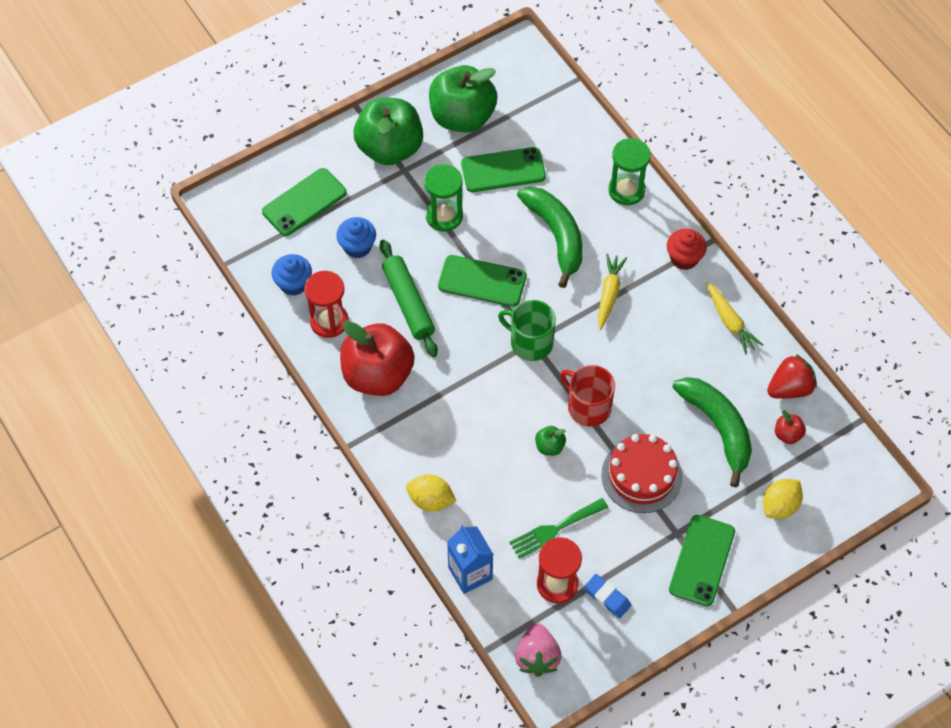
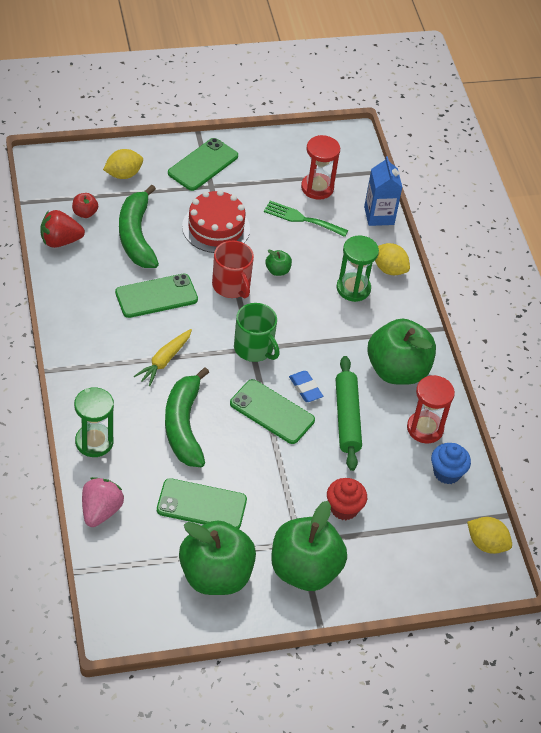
camera: 165 degrees left, 10 degrees down
green phone [262,168,347,236] -> green phone moved to [115,274,198,318]
blue cupcake [336,217,376,258] -> none
red apple [340,321,415,396] -> green apple [367,319,436,385]
green hourglass [424,164,463,231] -> green hourglass moved to [336,236,379,302]
green fork [509,498,608,559] -> green fork turned 150 degrees counterclockwise [264,201,348,237]
pink strawberry [515,623,562,677] -> pink strawberry moved to [82,477,124,527]
blue eraser [584,574,631,618] -> blue eraser moved to [289,371,323,402]
red cupcake [667,229,707,270] -> red cupcake moved to [327,478,367,520]
yellow carrot [706,282,763,355] -> none
none -> yellow lemon [467,517,512,554]

